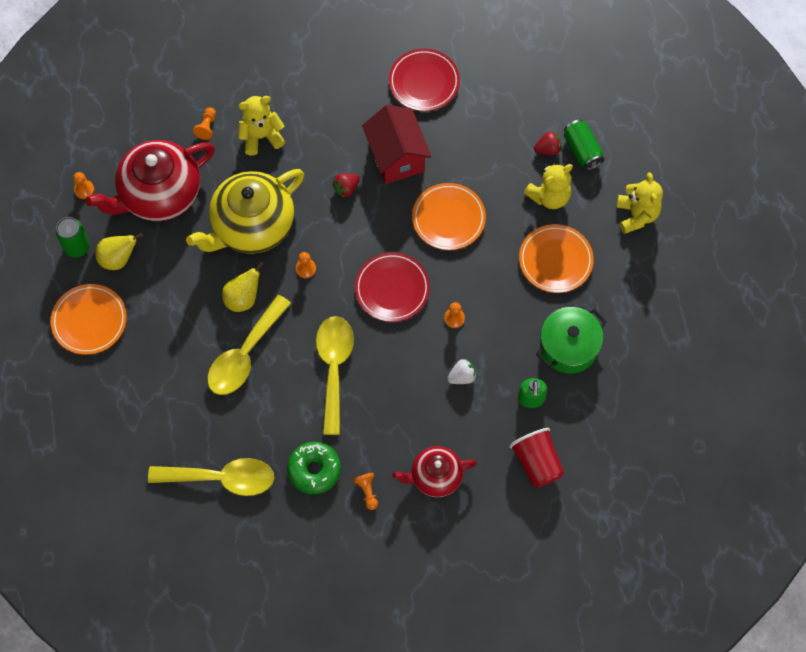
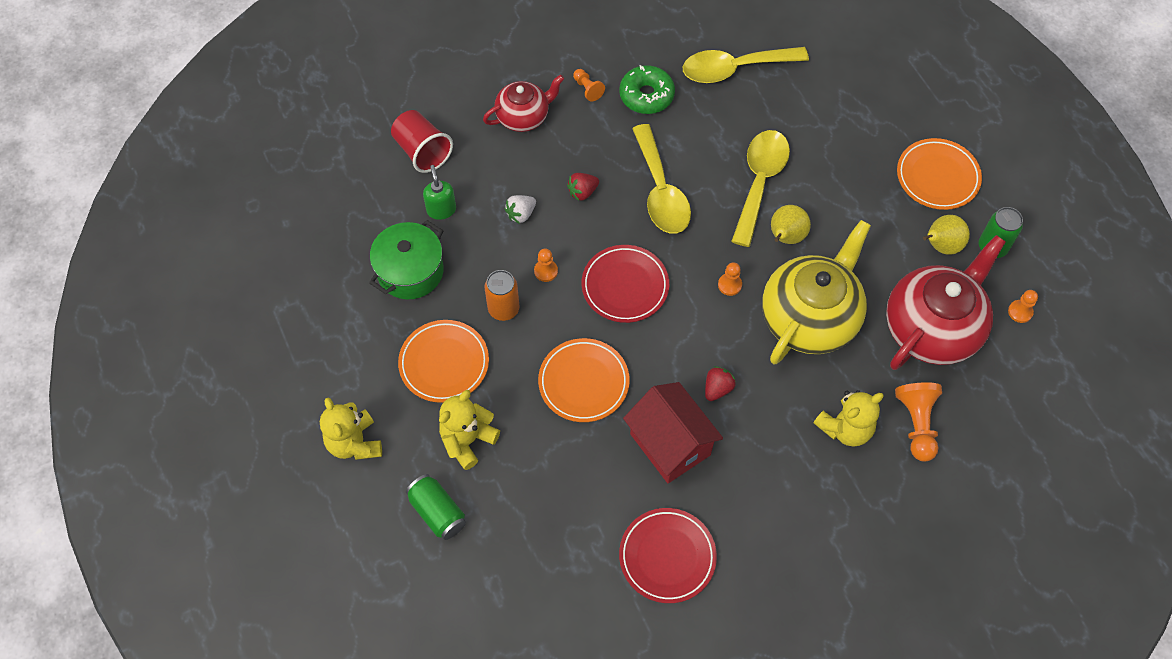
camera: 165 degrees right, 5 degrees down
orange pawn [193,107,216,140] -> orange pawn [895,382,942,461], size x1.79
red strawberry [534,131,562,155] -> red strawberry moved to [567,173,599,201]
none -> orange can [485,270,520,321]

